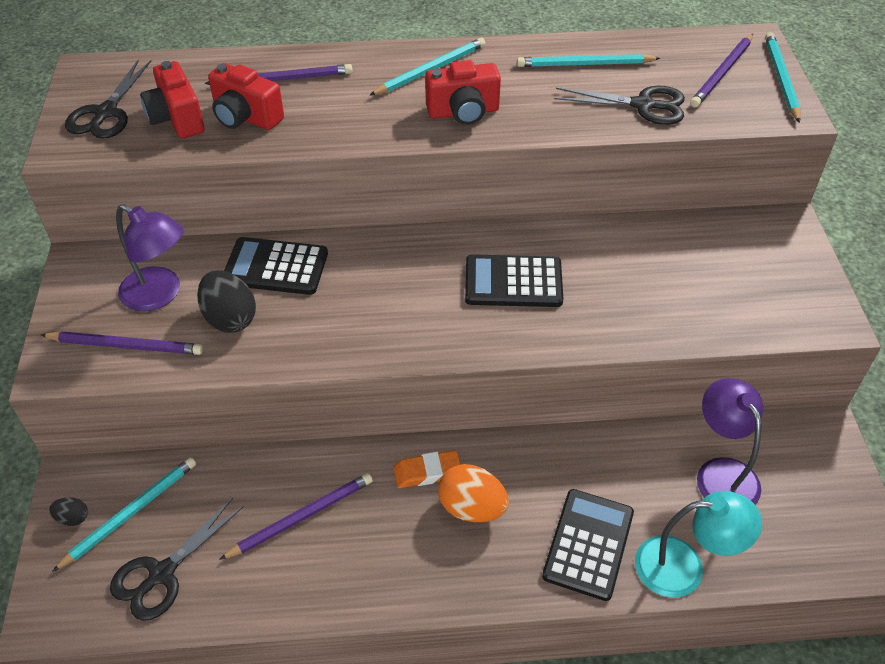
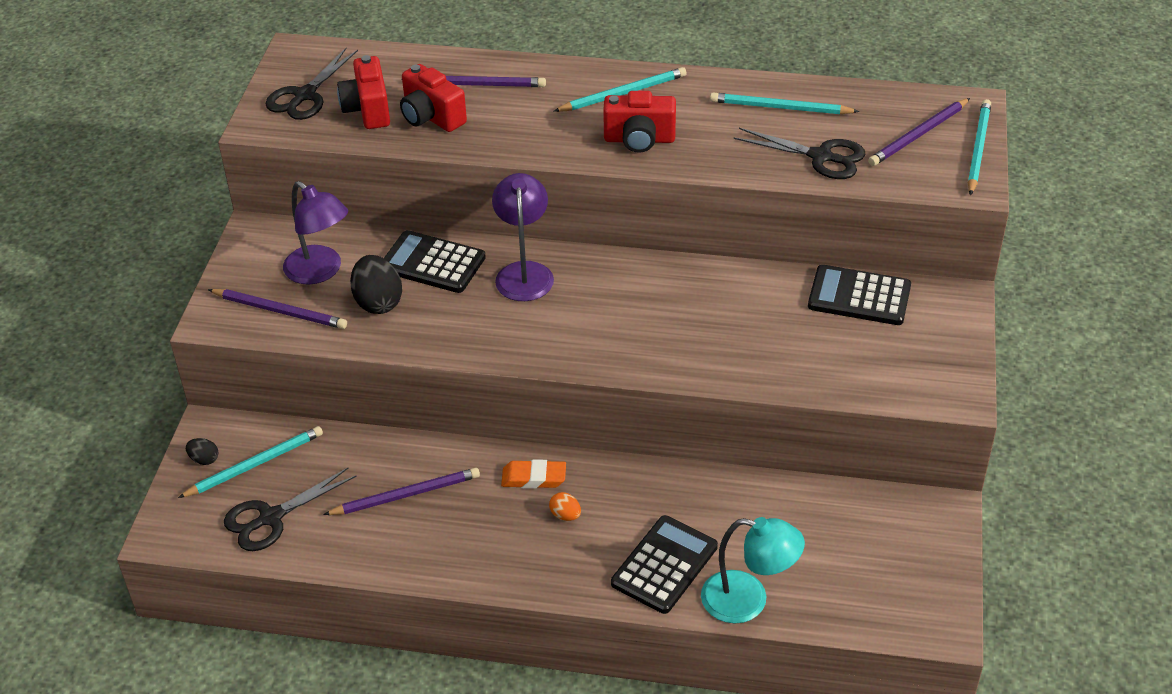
camera: 15 degrees right, 5 degrees down
orange egg [438,464,509,522] -> orange egg [549,492,581,521], size x0.51
black calculator [465,254,563,307] -> black calculator moved to [808,265,911,325]
purple lamp [697,378,763,505] -> purple lamp moved to [492,173,554,301]

